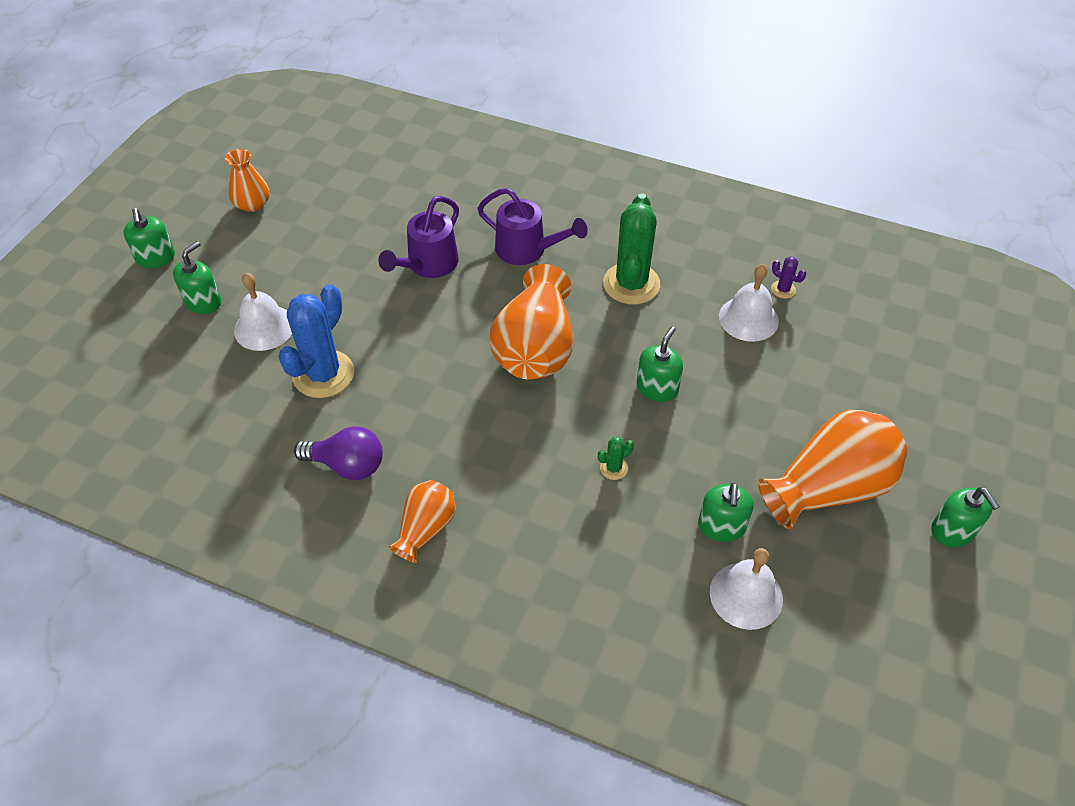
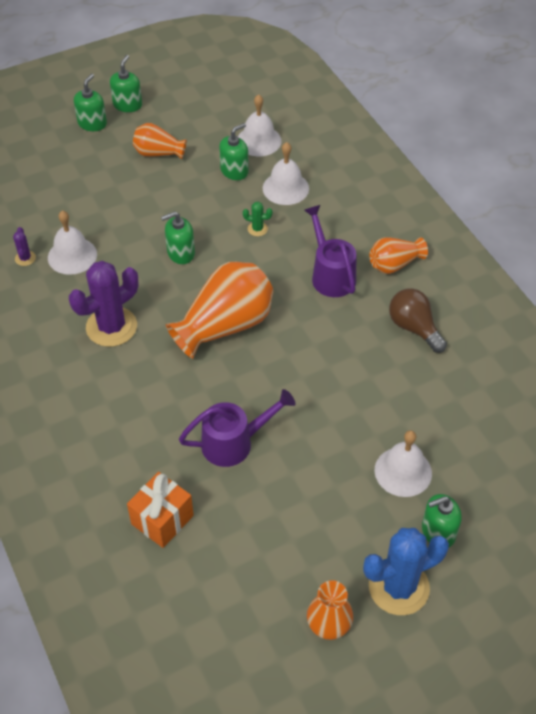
camera: 140 degrees left, 0 degrees up
green soap dispenser [123,208,175,268] -> green soap dispenser moved to [74,74,107,131]
blue cactus [278,284,354,398] -> blue cactus moved to [363,528,449,615]
purple light bulb [294,426,383,480] -> brown light bulb [389,289,447,353]
purple watering can [477,188,588,265] -> purple watering can moved to [304,205,356,297]
green cactus [603,193,660,305] -> purple cactus [69,261,138,347]
orange vase [758,409,907,529] -> orange vase [133,123,187,160], size x0.55
none -> orange gift [127,472,194,548]
none -> white bell [263,142,309,205]

